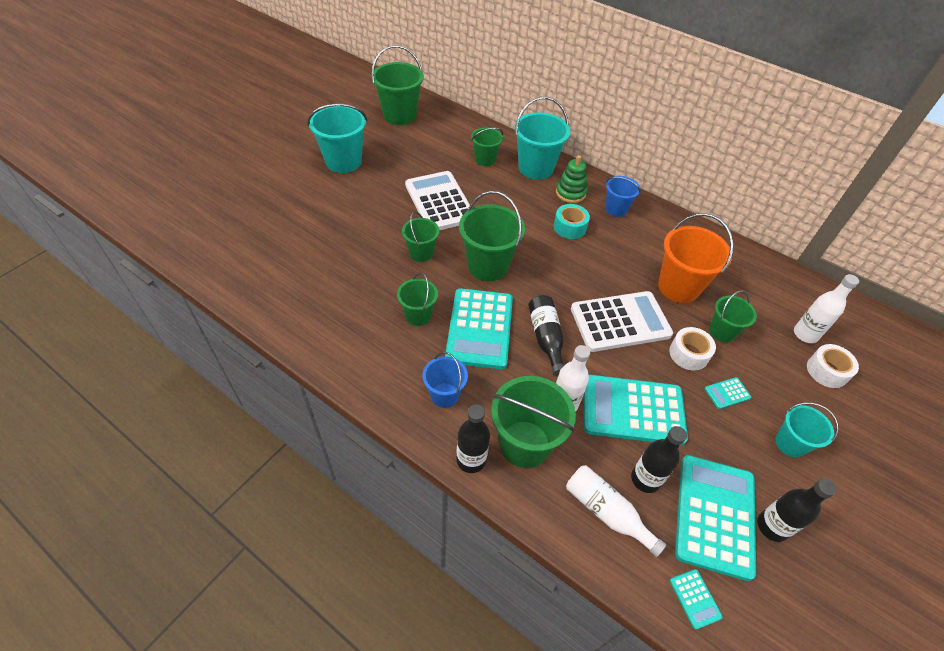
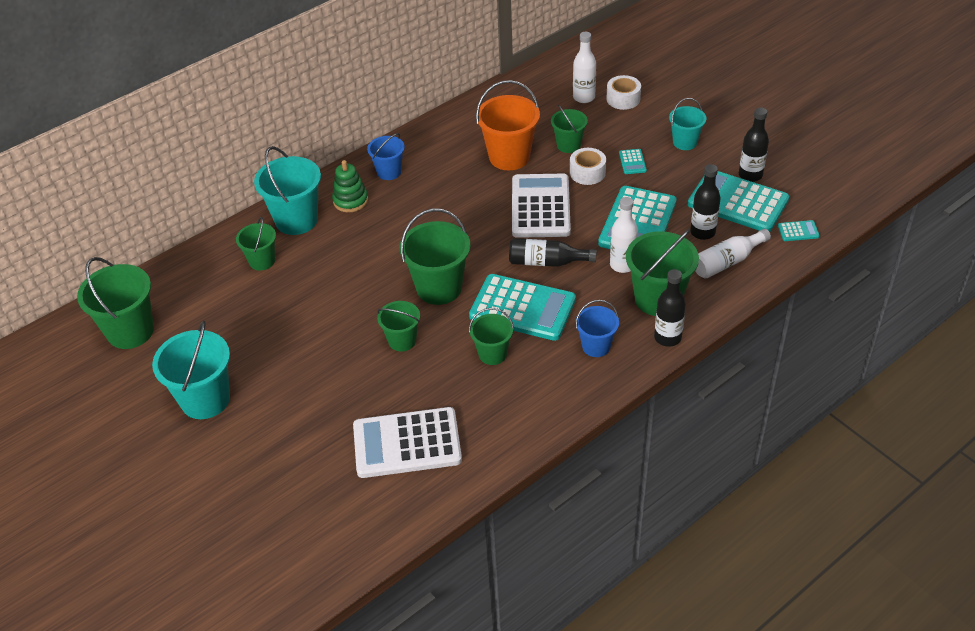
camera: 70 degrees left, 5 degrees down
white calculator [405,171,470,230] -> white calculator moved to [353,407,462,478]
turquoise tape [554,204,590,239] -> none

